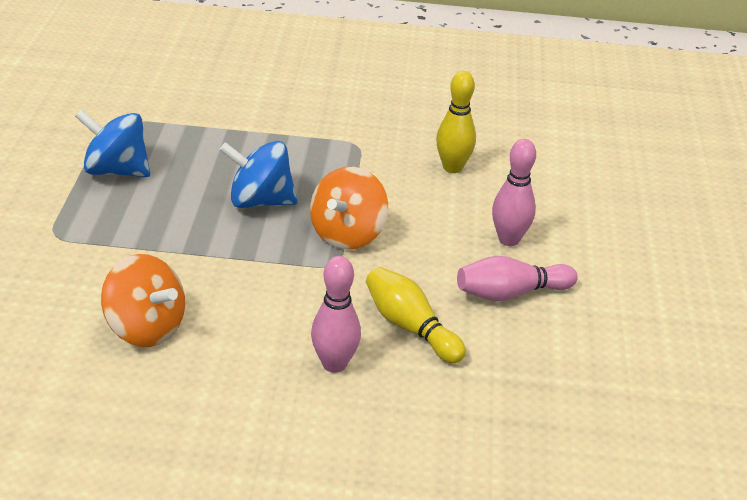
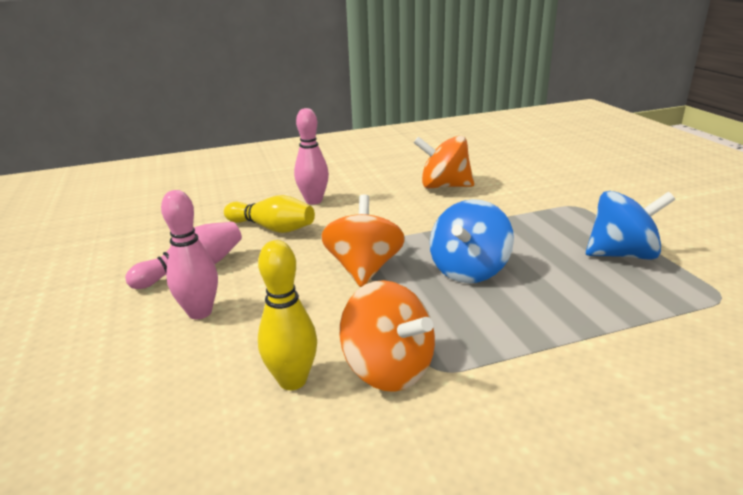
camera: 160 degrees right, 10 degrees down
blue spinning top [219,141,297,208] -> blue spinning top turned 135 degrees clockwise [430,199,514,283]
none -> orange spinning top [340,280,435,392]

